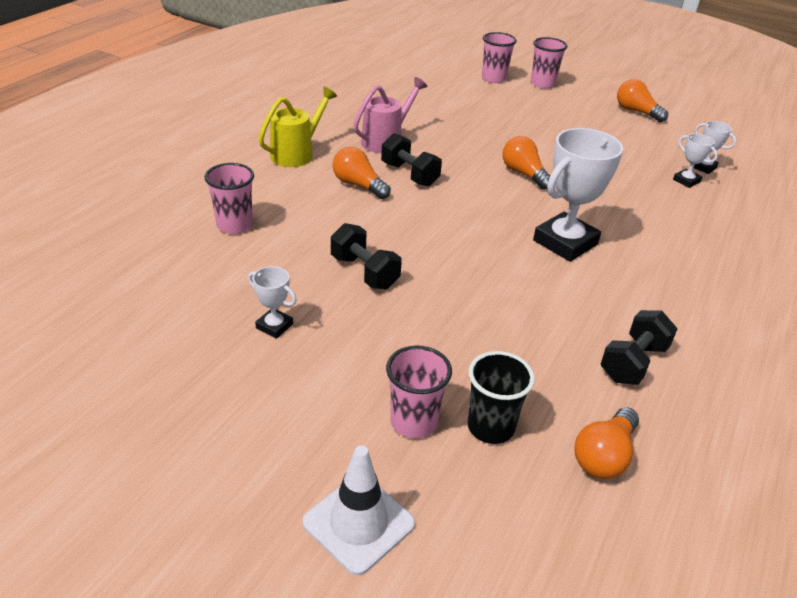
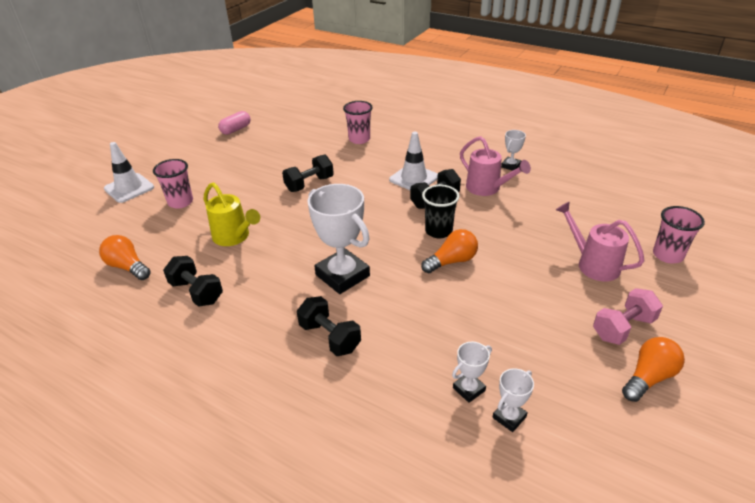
camera: 95 degrees right, 0 degrees up
white trophy [248,266,297,339] -> white trophy moved to [501,130,526,171]
yellow watering can [259,87,337,167] -> yellow watering can moved to [203,182,260,246]
orange light bulb [332,147,391,199] -> white traffic cone [389,132,438,190]
black cup [468,351,535,444] -> black cup moved to [422,185,460,238]
pink cup [531,37,568,89] -> none
none -> pink capsule [218,111,251,135]
none -> black dumbbell [297,296,361,356]
none -> pink watering can [556,201,645,281]
none -> pink dumbbell [593,288,663,345]

